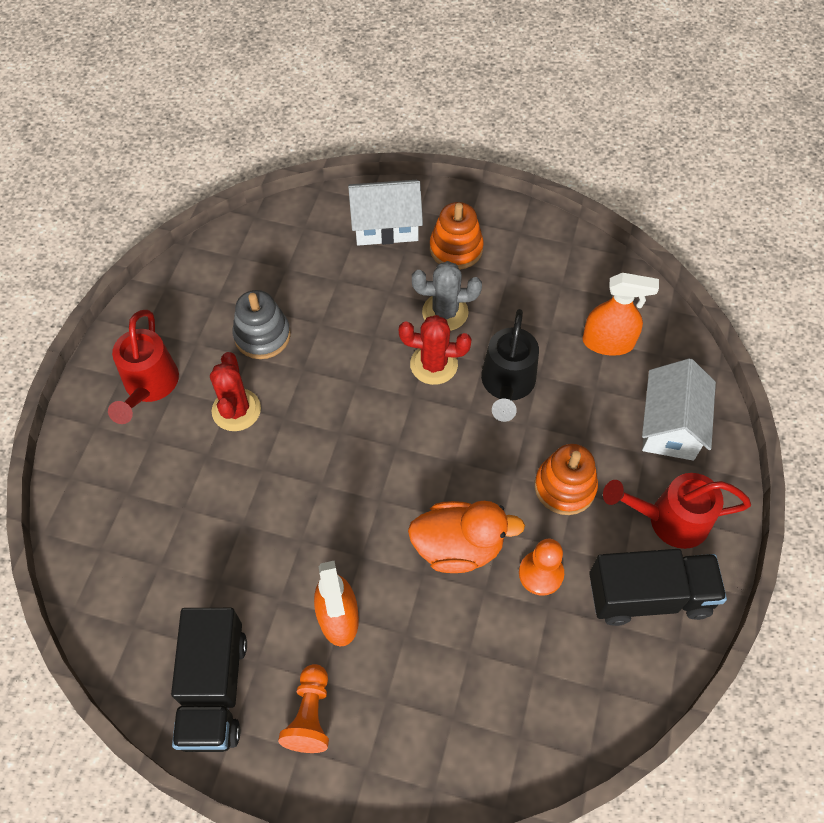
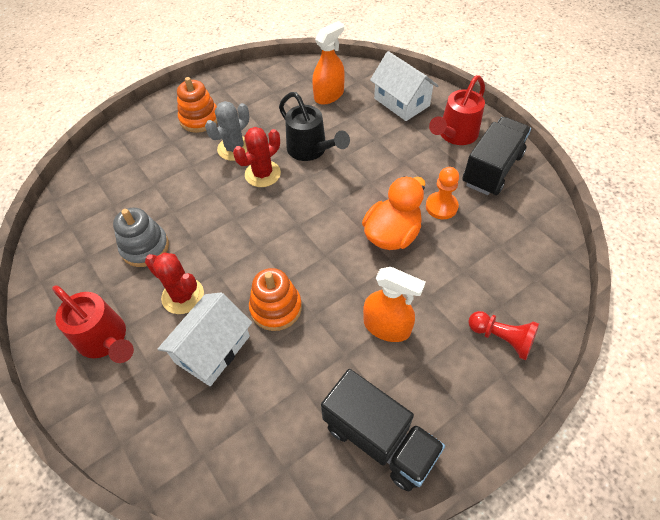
camera: 50 degrees left, 5 degrees down
orange pawn [278,664,329,753] -> none
white house [348,180,423,246] -> white house moved to [158,292,252,386]
orange stacking toy [535,444,598,515] -> orange stacking toy moved to [249,268,302,331]
none -> red pawn [468,311,539,360]

